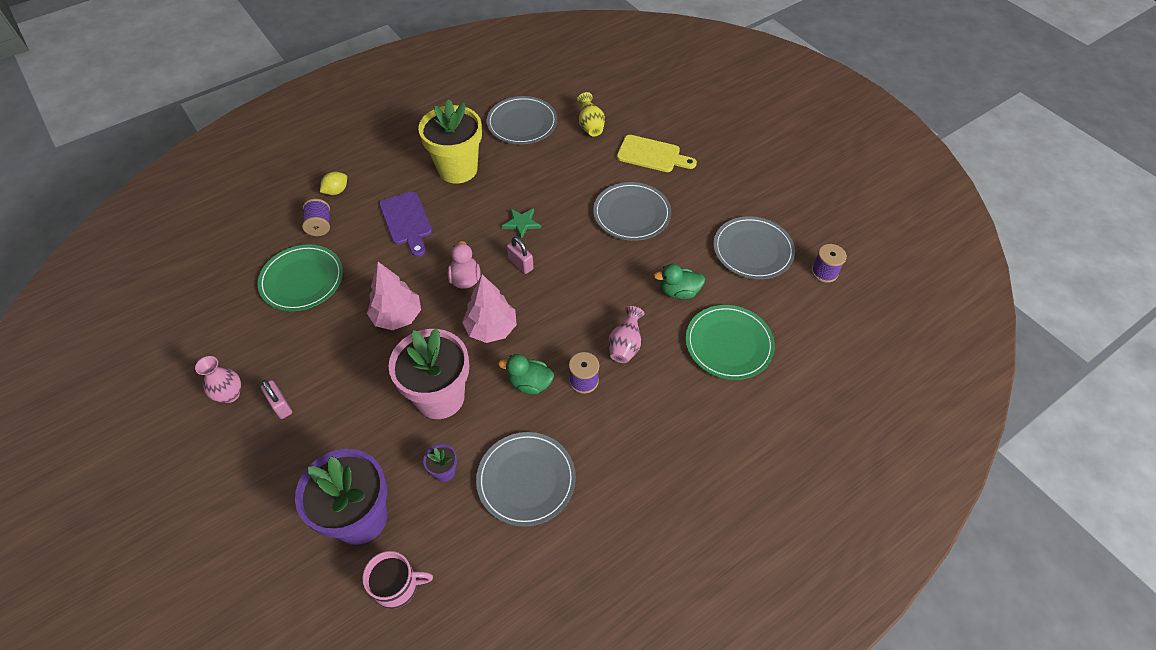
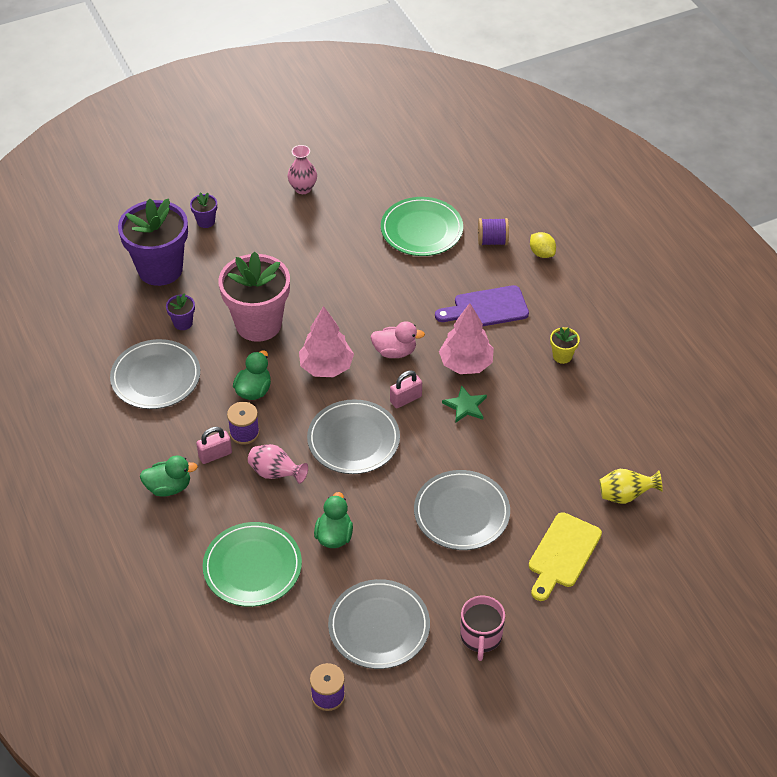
camera: 100 degrees right, 5 degrees down
pink padlock [261,380,292,419] -> pink padlock moved to [196,427,232,464]
pink mug [363,551,433,609] -> pink mug moved to [460,596,505,661]
pink tree [367,262,421,330] -> pink tree moved to [439,303,494,374]
yellow flower pot [418,99,482,183] -> yellow flower pot [550,327,580,364], size x0.41
grey plate [487,96,557,144] -> grey plate moved to [307,399,400,474]
none -> green duck [140,456,198,497]
none -> purple flower pot [190,193,217,228]

